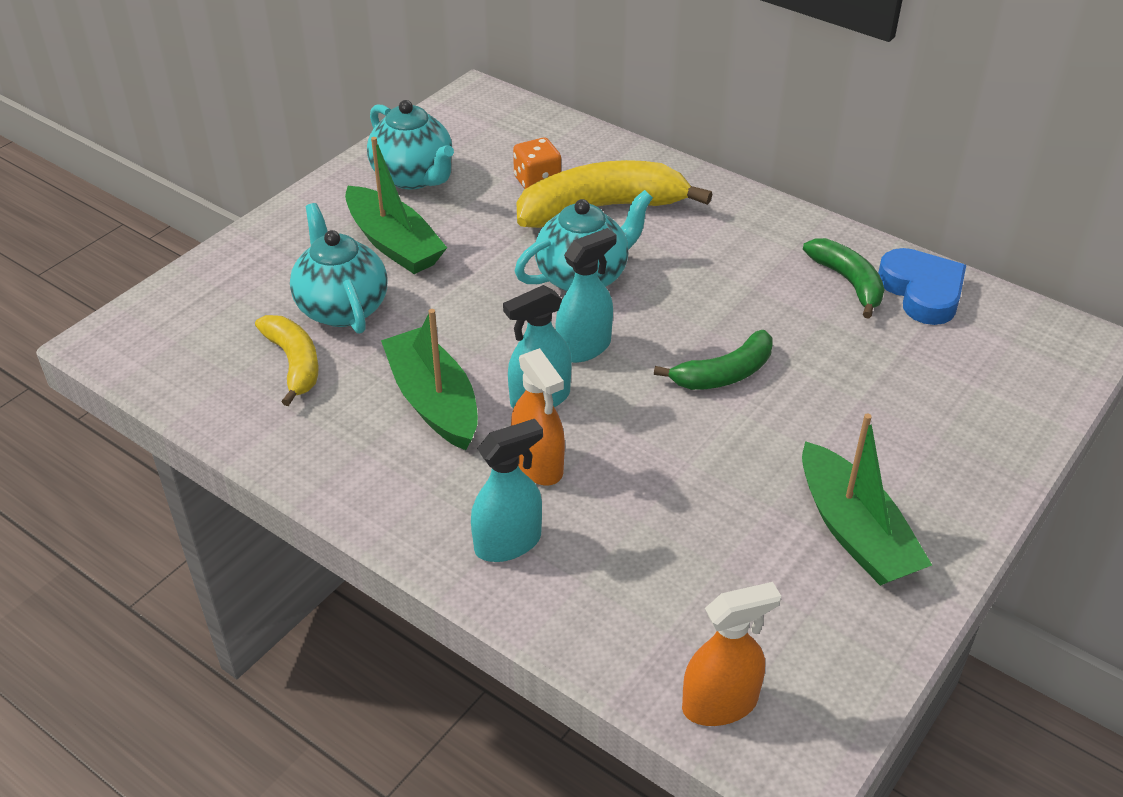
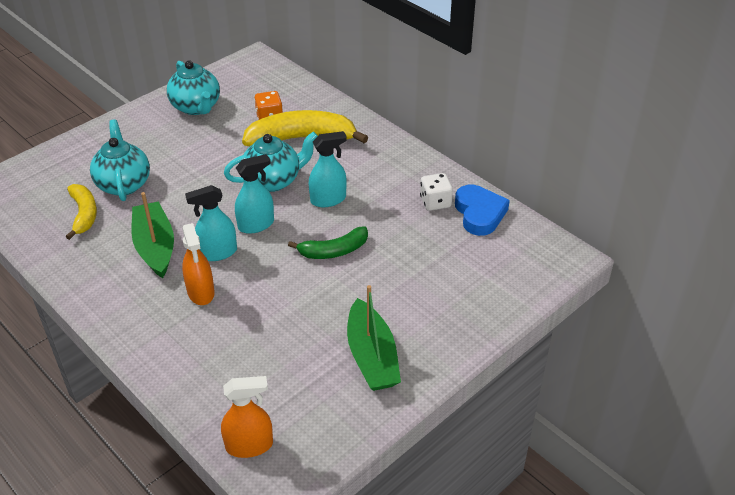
camera: 10 degrees right, 0 degrees up
green boat [345,137,447,274] -> none
turquoise spray bottle [471,419,543,562] -> turquoise spray bottle moved to [309,131,347,207]
green banana [803,238,885,319] -> white dice [420,173,453,211]

